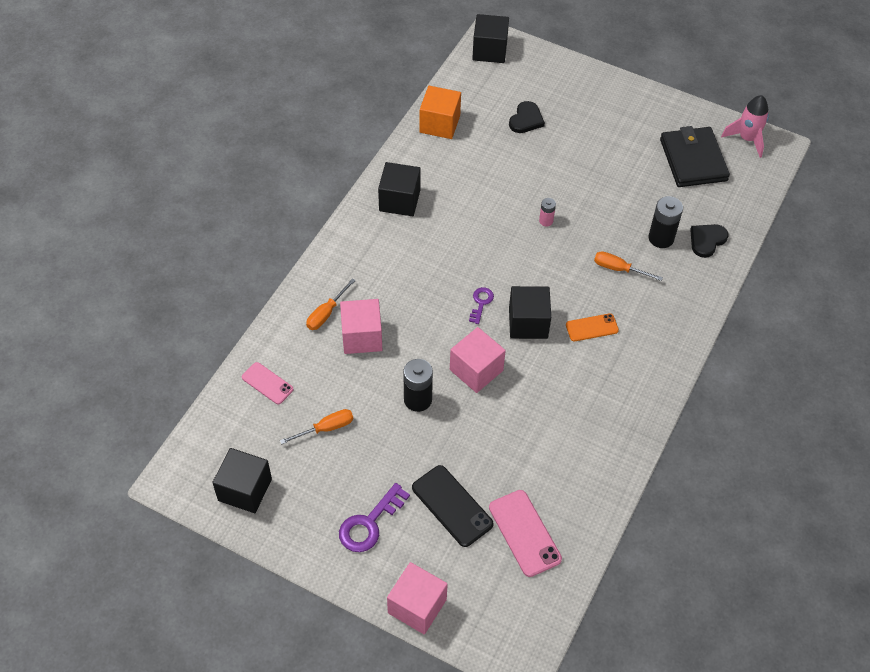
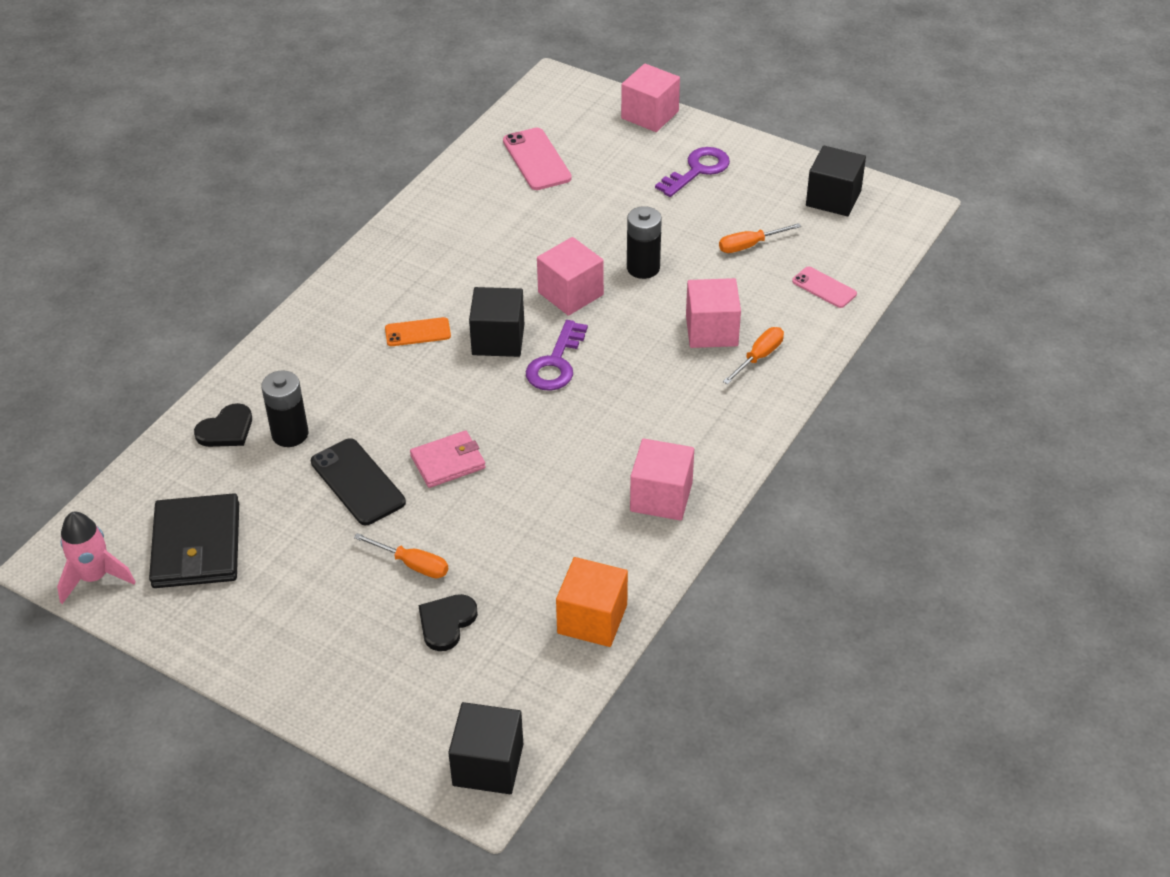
camera: 175 degrees left, 10 degrees down
black cube [378,162,421,216] -> pink cube [630,438,694,521]
black phone [412,465,494,547] -> black phone moved to [311,438,406,525]
purple key [469,287,494,324] -> purple key [526,320,588,391], size x1.72
pink battery [539,198,556,226] -> pink wallet [410,430,486,488]
orange screwdriver [594,251,663,281] -> orange screwdriver moved to [354,533,448,578]

